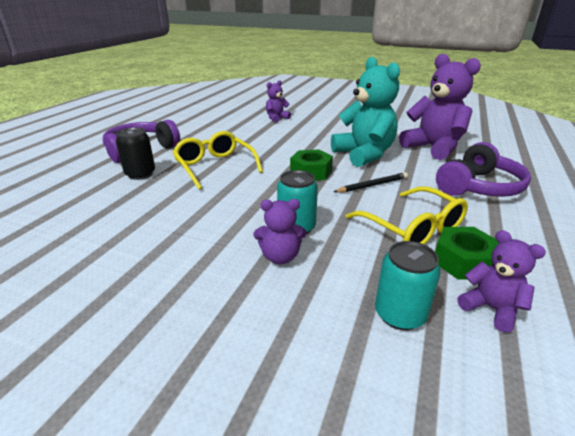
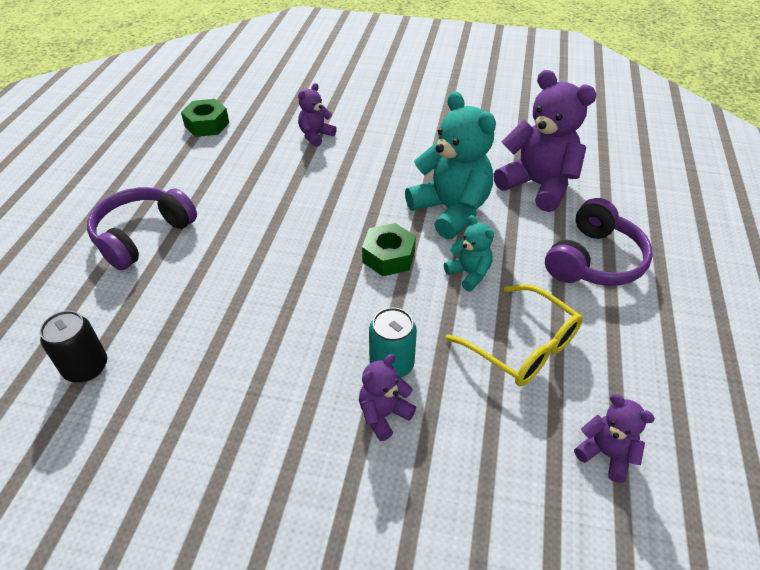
camera: 10 degrees left, 15 degrees up
black can [116,127,155,180] -> black can moved to [40,310,107,382]
yellow glasses [173,131,263,190] -> none
purple teddy bear [254,199,307,264] -> purple teddy bear turned 150 degrees clockwise [359,354,416,441]
black pencil [333,172,408,193] -> turquoise teddy bear [444,215,494,291]
turquoise can [375,241,441,330] -> none
green nut [435,227,499,280] -> green nut moved to [181,99,229,137]

